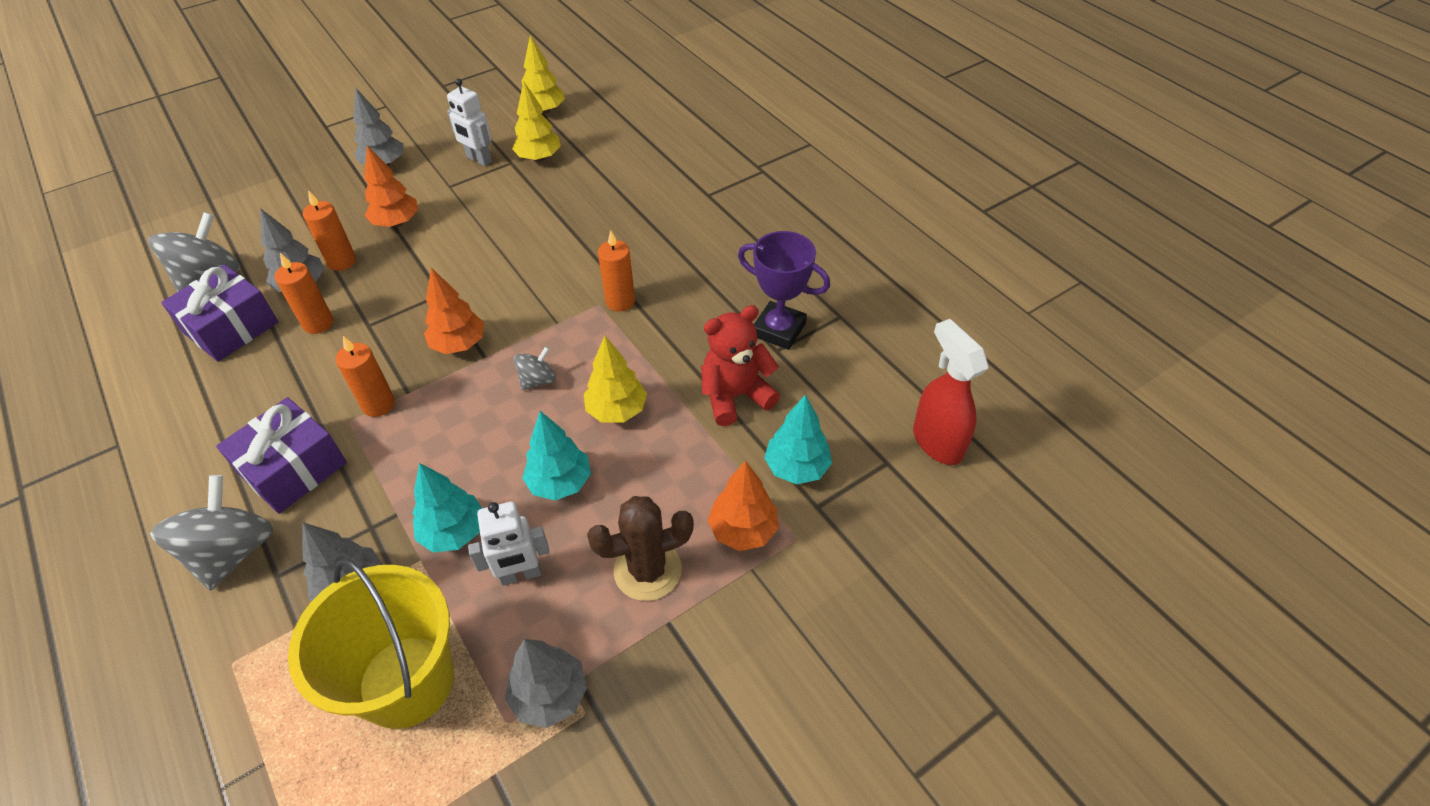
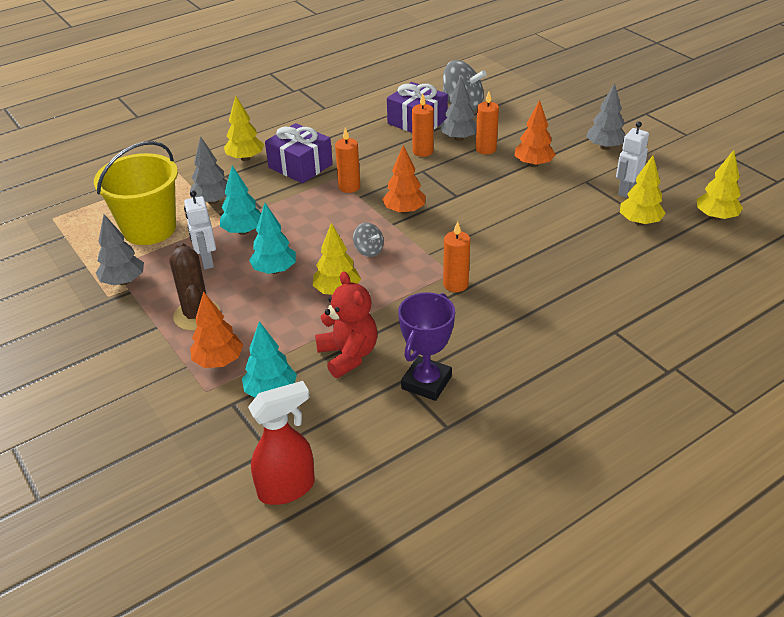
camera: 90 degrees right, 10 degrees down
grey spinning top [150,475,273,590] -> yellow tree [224,96,264,161]

